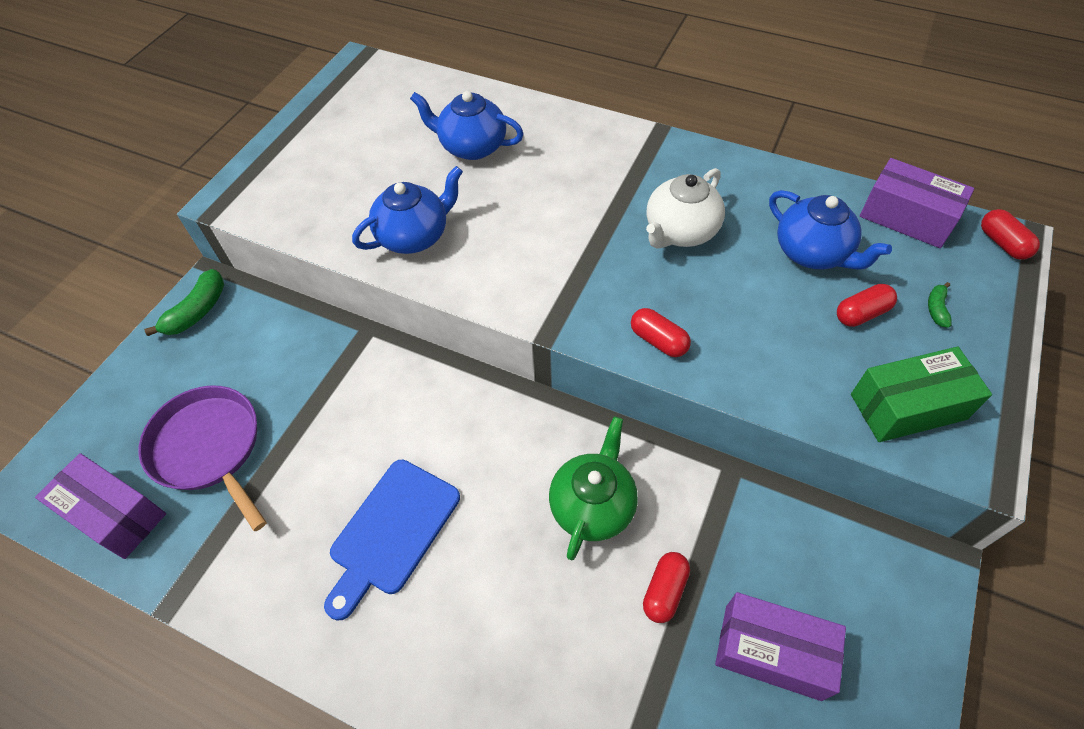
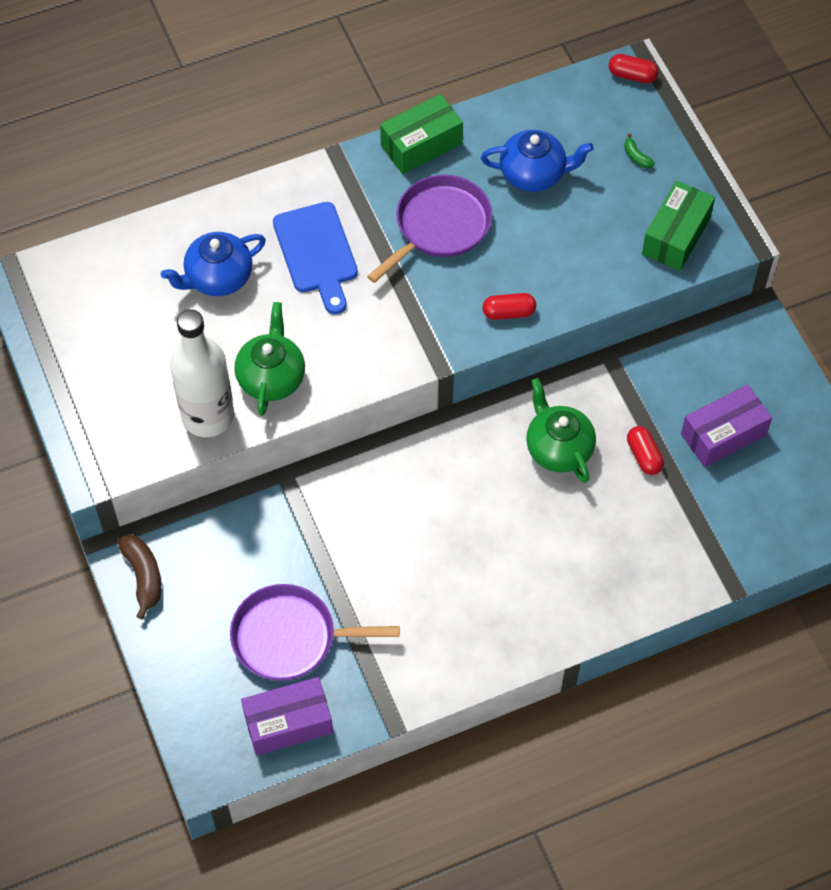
camera: 50 degrees left, 5 degrees up
green banana [144,269,224,336] -> brown banana [118,534,161,619]
blue cutting board [324,460,460,621] -> blue cutting board moved to [273,202,358,314]
blue teapot [352,166,463,254] -> green teapot [234,302,305,416]
white teapot [646,168,725,249] -> purple pan [367,175,492,283]
red capsule [837,284,897,327] -> none
purple box [860,158,974,248] -> none
none -> white bottle [170,309,234,437]
none -> green box [380,94,463,174]

